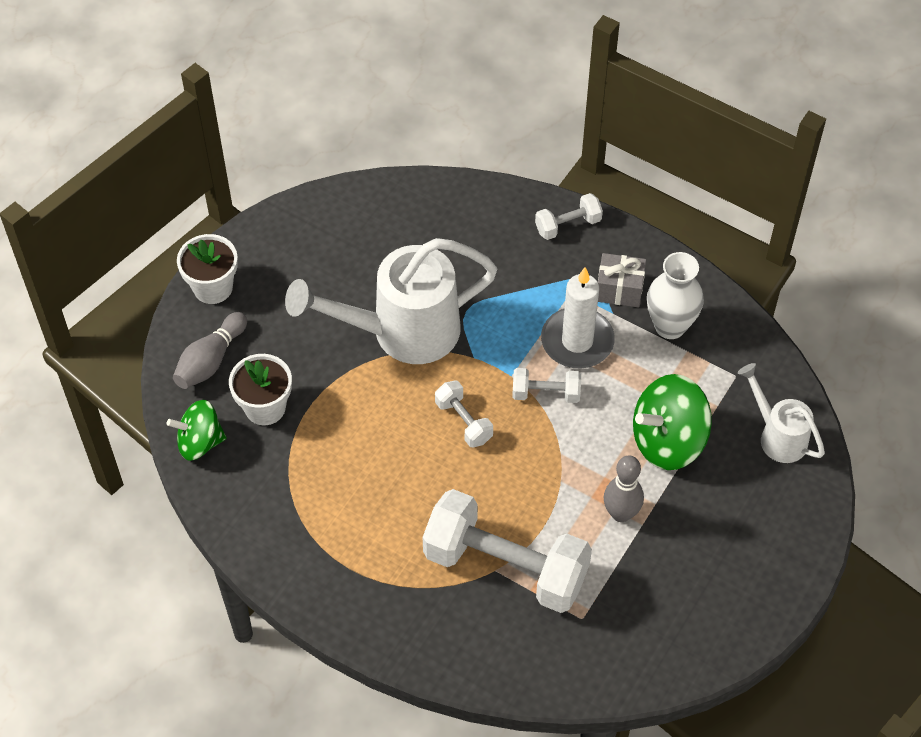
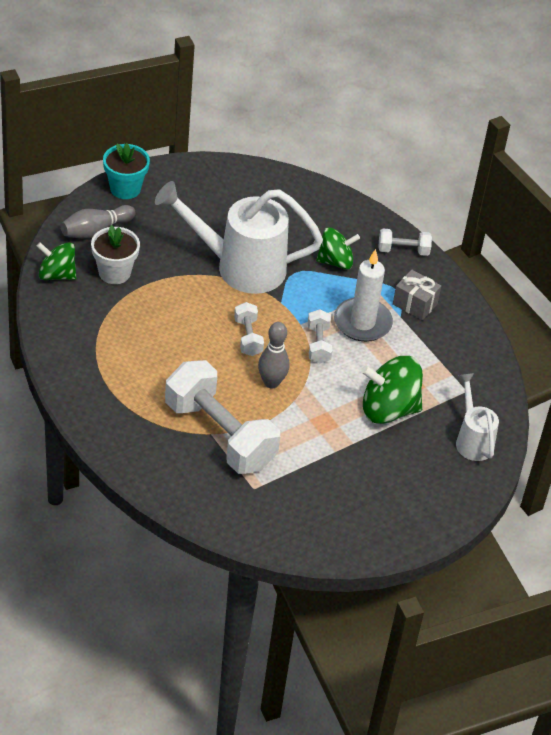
camera: 20 degrees right, 10 degrees down
white flower pot [177,234,238,304] -> turquoise flower pot [103,143,150,199]
white dumbbell [512,368,581,403] -> white dumbbell turned 60 degrees clockwise [307,309,332,364]
grey bowling pin [604,455,644,522] -> grey bowling pin moved to [258,322,290,389]
white vase [647,252,704,339] -> none
none -> green spinning top [316,227,360,269]

